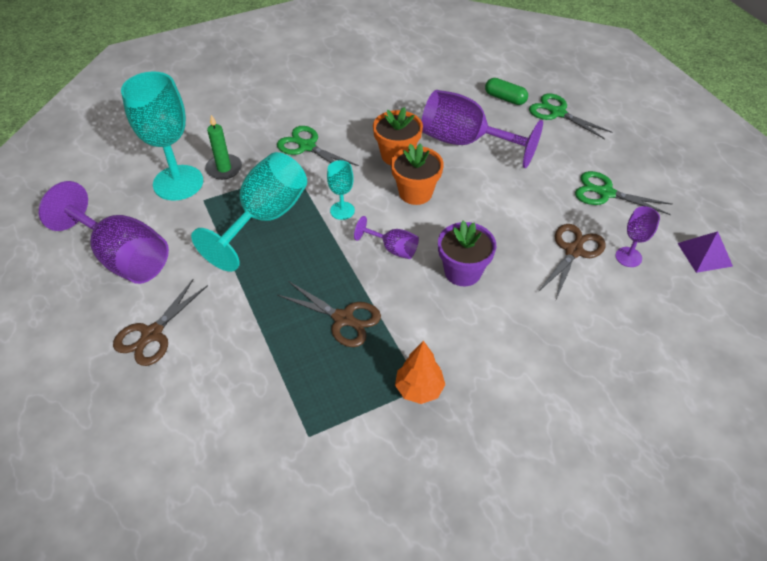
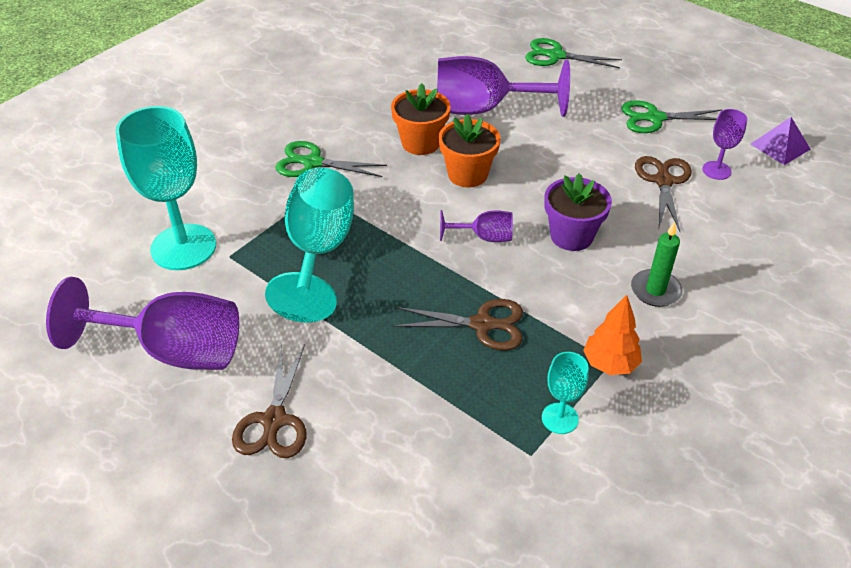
camera: 25 degrees left, 5 degrees down
green candle [205,115,242,180] -> green candle moved to [631,222,682,307]
turquoise goblet [327,160,355,220] -> turquoise goblet moved to [542,352,588,434]
green capsule [485,78,528,105] -> none

